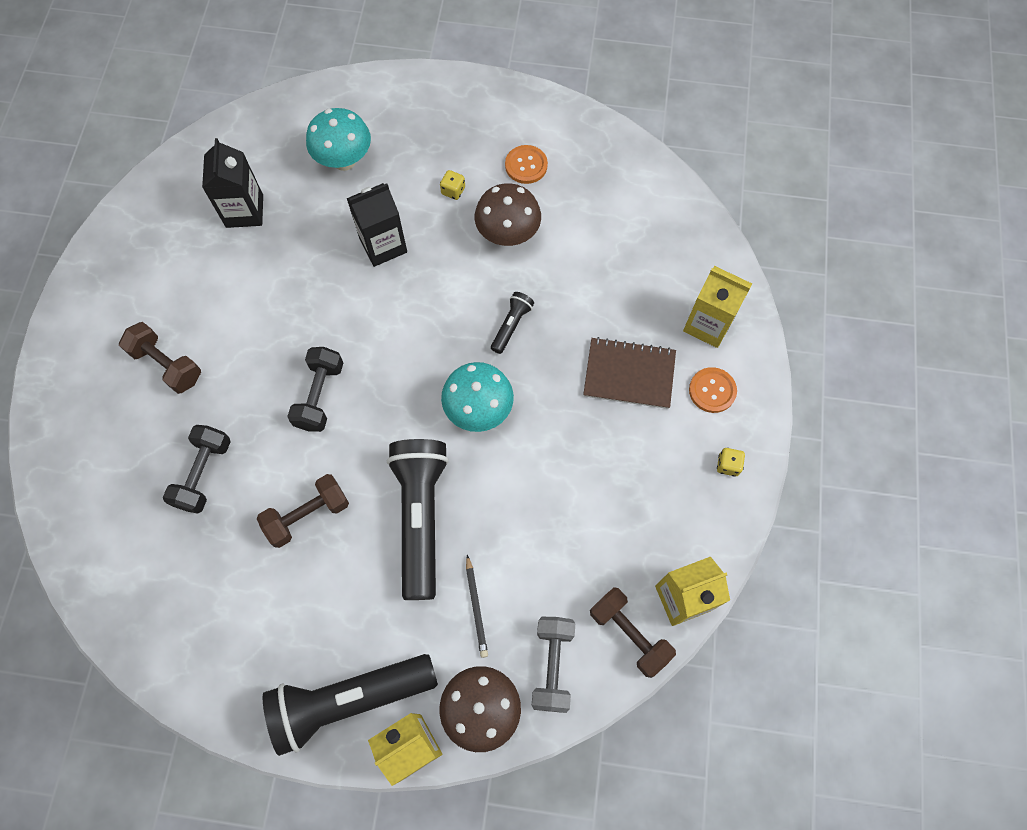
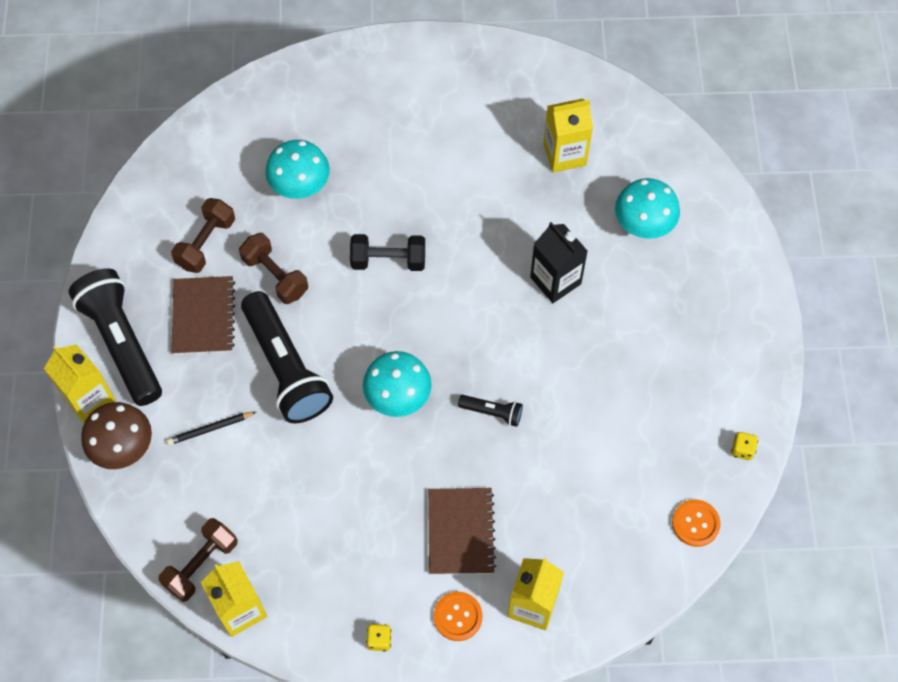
camera: 80 degrees right, 5 degrees down
brown dumbbell [119,322,201,394] -> brown dumbbell moved to [171,198,235,273]
black dumbbell [163,425,231,514] -> turquoise mushroom [265,140,330,199]
black carton [202,138,263,228] -> yellow carton [543,98,593,173]
black flashlight [387,439,449,600] -> black flashlight turned 75 degrees clockwise [241,291,333,423]
yellow dice [440,170,465,200] -> yellow dice moved to [731,432,758,460]
brown mushroom [475,183,541,246] -> none
orange button [505,145,548,184] -> orange button moved to [672,499,721,547]
grey dumbbell [532,617,575,713] -> none
none -> brown notebook [171,276,235,355]

